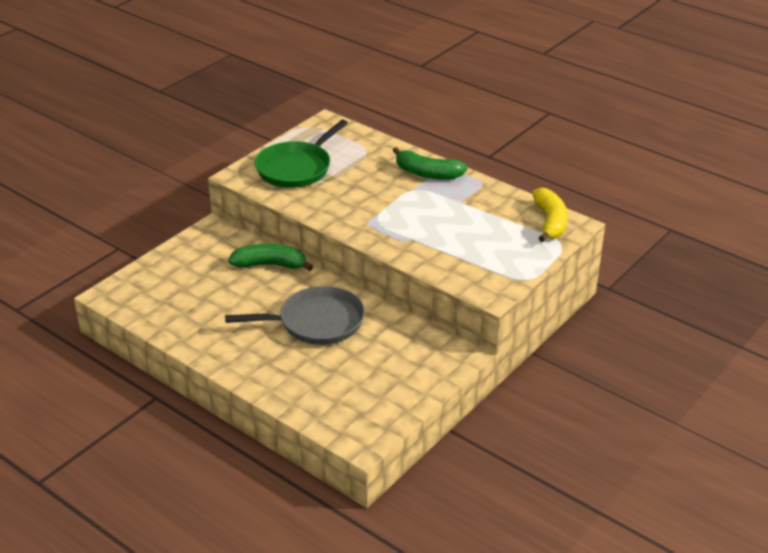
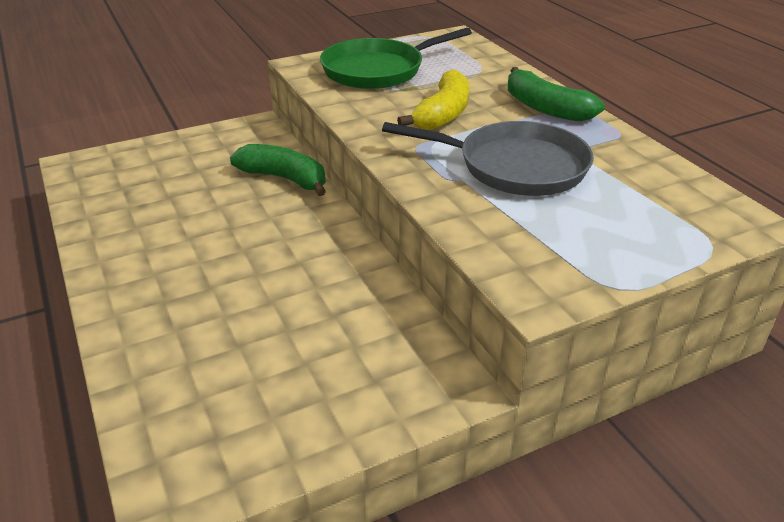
camera: 25 degrees right, 0 degrees up
grey pan [225,286,365,345] -> grey pan moved to [382,121,594,196]
yellow banana [532,188,568,242] -> yellow banana moved to [397,70,469,130]

